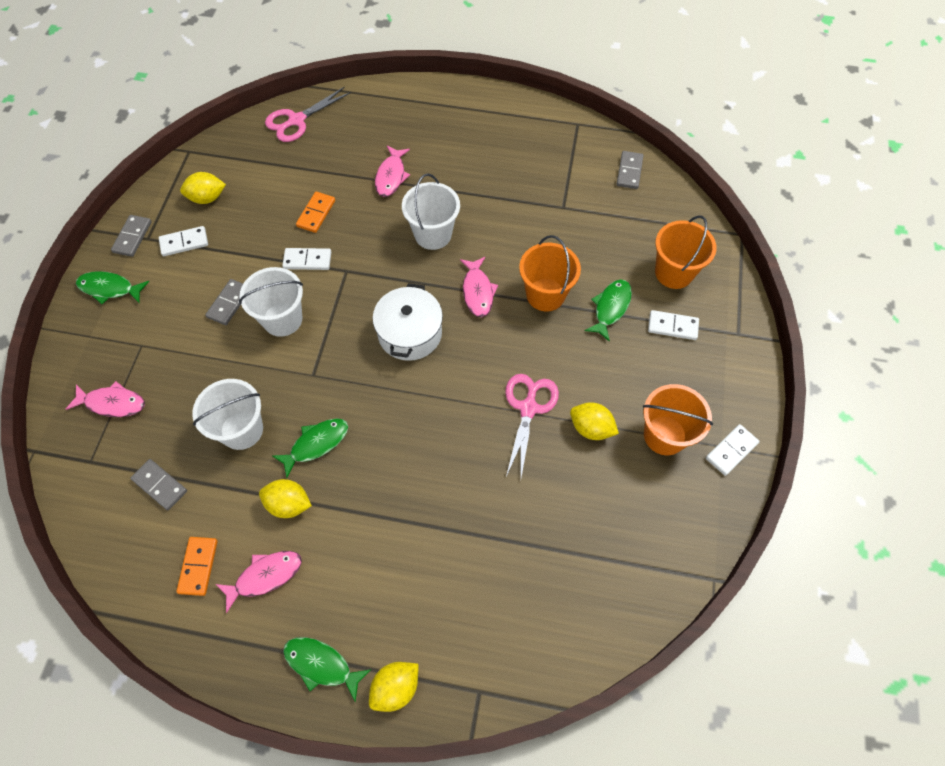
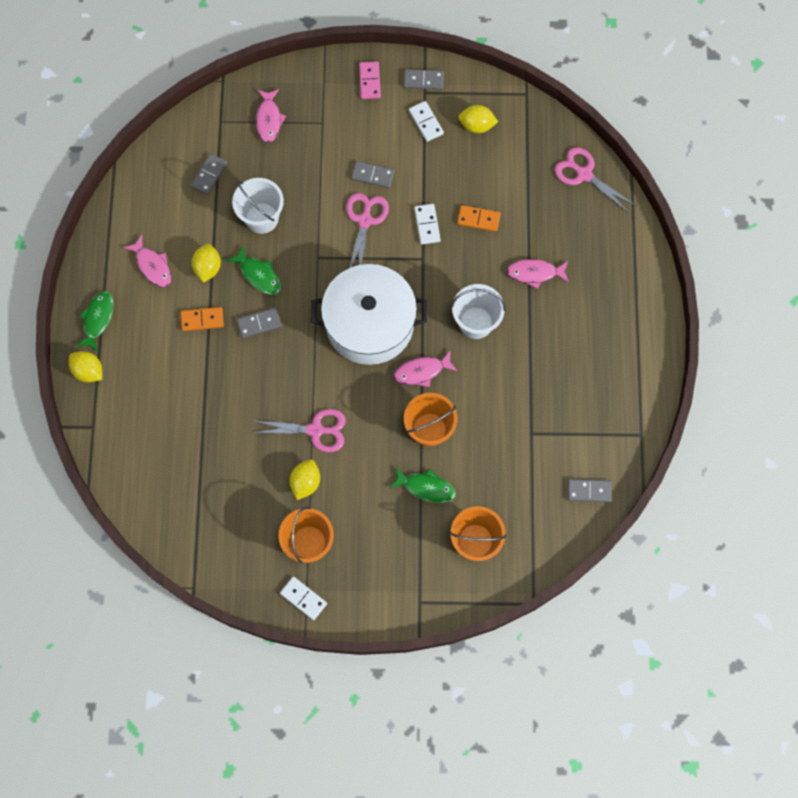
camera: 80 degrees right, 10 degrees up
green fish [76,271,149,304] -> pink domino [359,62,381,99]
orange domino [176,537,218,596] -> orange domino moved to [181,307,224,331]
yellow lemon [180,172,226,204] -> yellow lemon turned 60 degrees counterclockwise [458,105,498,133]
white bucket [239,267,303,337] -> pink scissors [346,193,389,268]
white pot [373,283,443,361] -> white pot [311,264,427,365], size x1.60
white domino [648,310,699,340] -> none
none -> grey domino [237,308,282,338]

